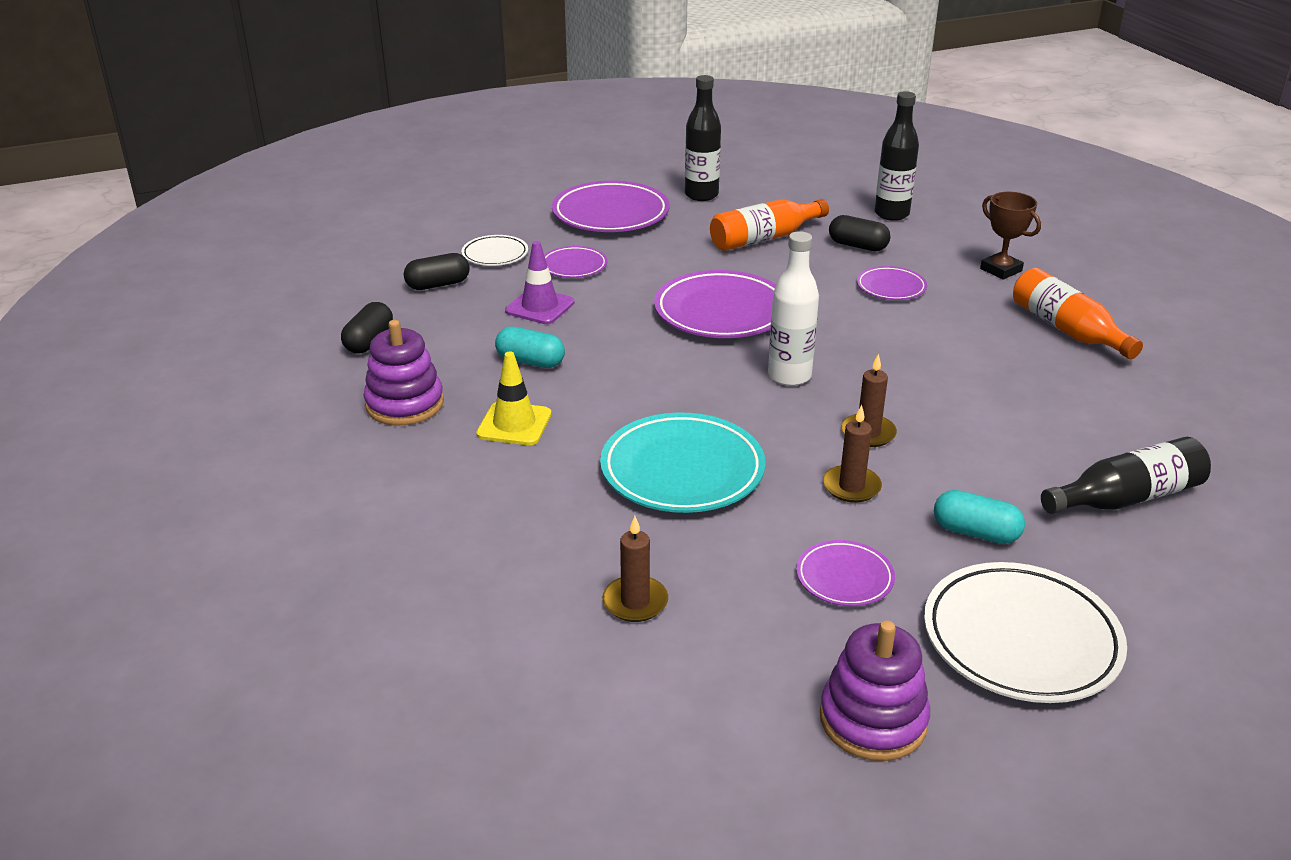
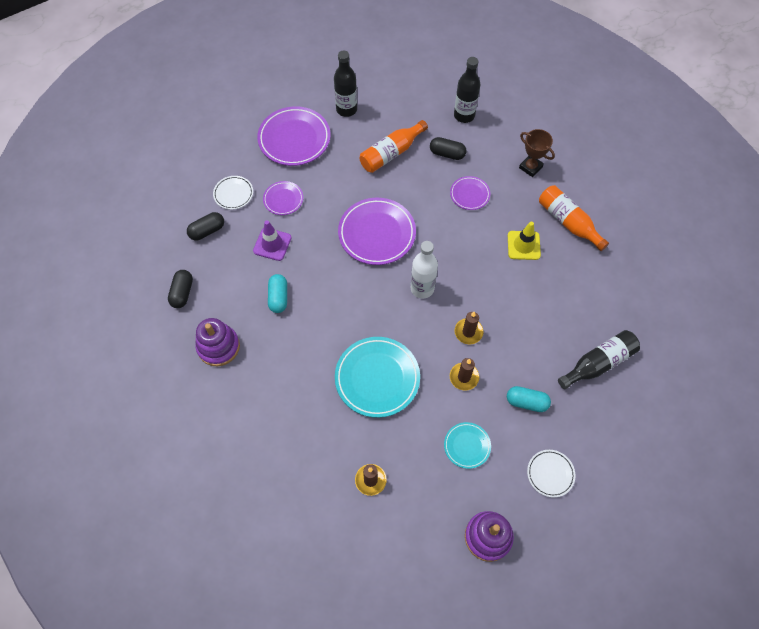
camera: 10 degrees left, 30 degrees up
yellow traffic cone [476,351,552,445] -> yellow traffic cone moved to [508,222,541,260]
turquoise capsule [495,327,565,368] -> turquoise capsule turned 75 degrees clockwise [268,274,287,313]
purple plate [796,540,895,606] -> turquoise plate [444,422,491,469]
white plate [924,562,1127,703] -> white plate [527,450,576,497], size x0.53

